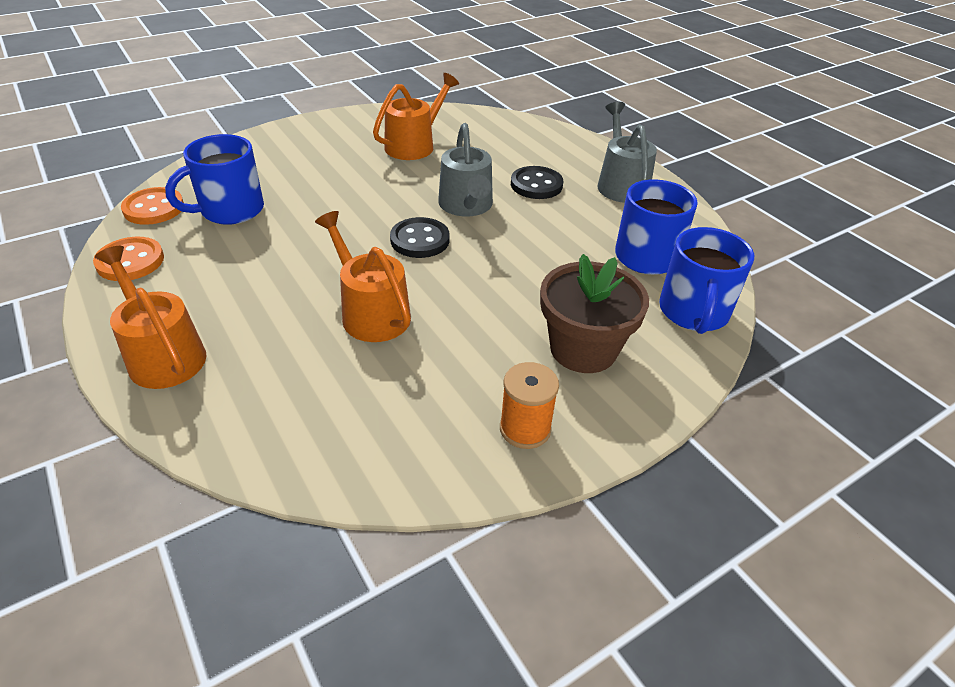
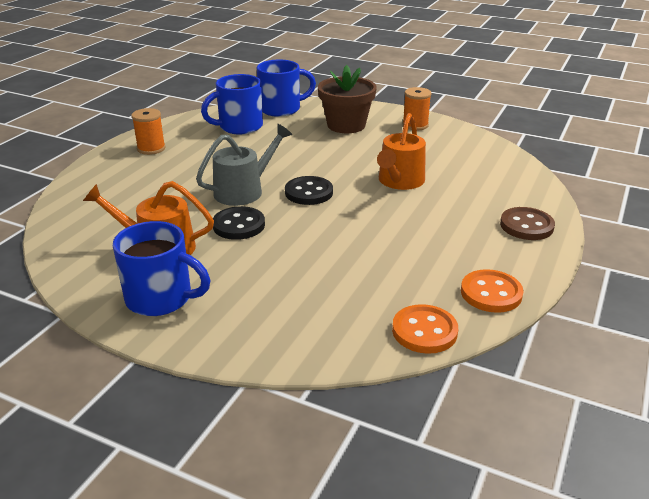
camera: 120 degrees left, 10 degrees down
orange watering can [95,246,206,389] -> brown button [500,207,555,240]
blue mug [165,134,264,225] -> blue mug moved to [113,221,210,316]
black button [511,166,563,199] -> black button moved to [213,206,265,240]
grey watering can [597,102,657,203] -> orange spool [131,108,166,155]

